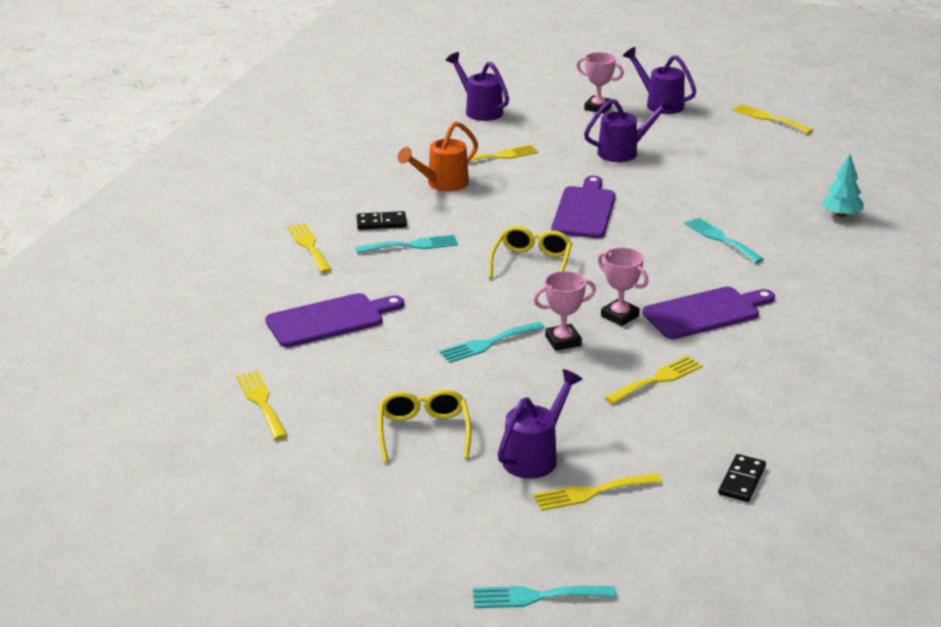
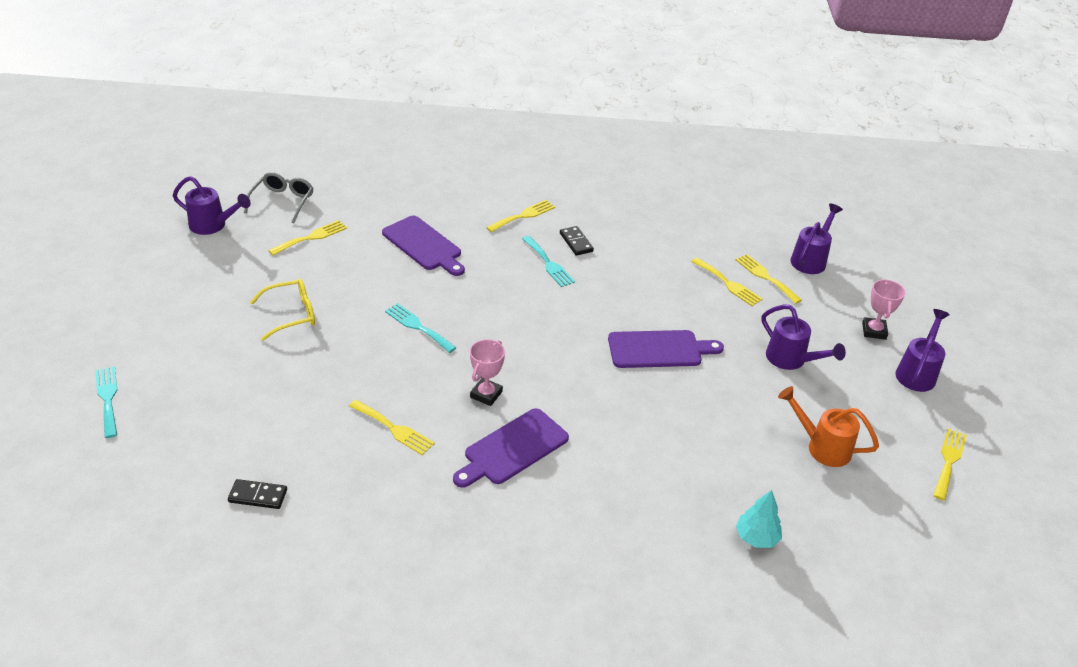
camera: 70 degrees right, 10 degrees up
orange watering can [398,121,478,191] -> orange watering can moved to [778,386,879,467]
yellow glasses [488,226,572,278] -> none
purple watering can [498,369,583,479] -> purple watering can moved to [173,176,251,235]
yellow fork [533,473,662,511] -> yellow fork moved to [735,254,802,304]
pink trophy [534,271,596,351] -> none
purple cutting board [642,287,775,339] -> purple cutting board turned 90 degrees clockwise [453,408,569,488]
turquoise fork [685,217,764,263] -> none
none -> grey glasses [244,172,313,224]

